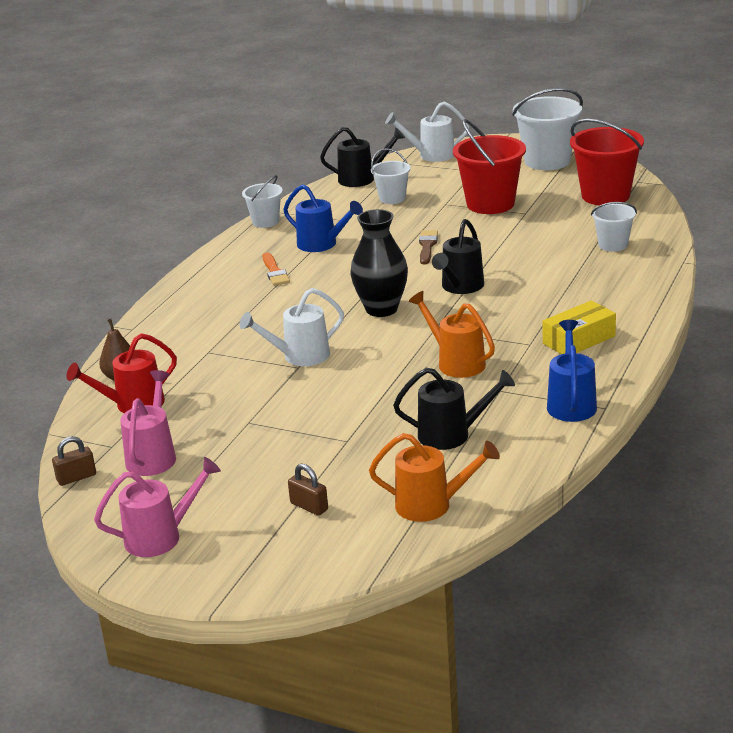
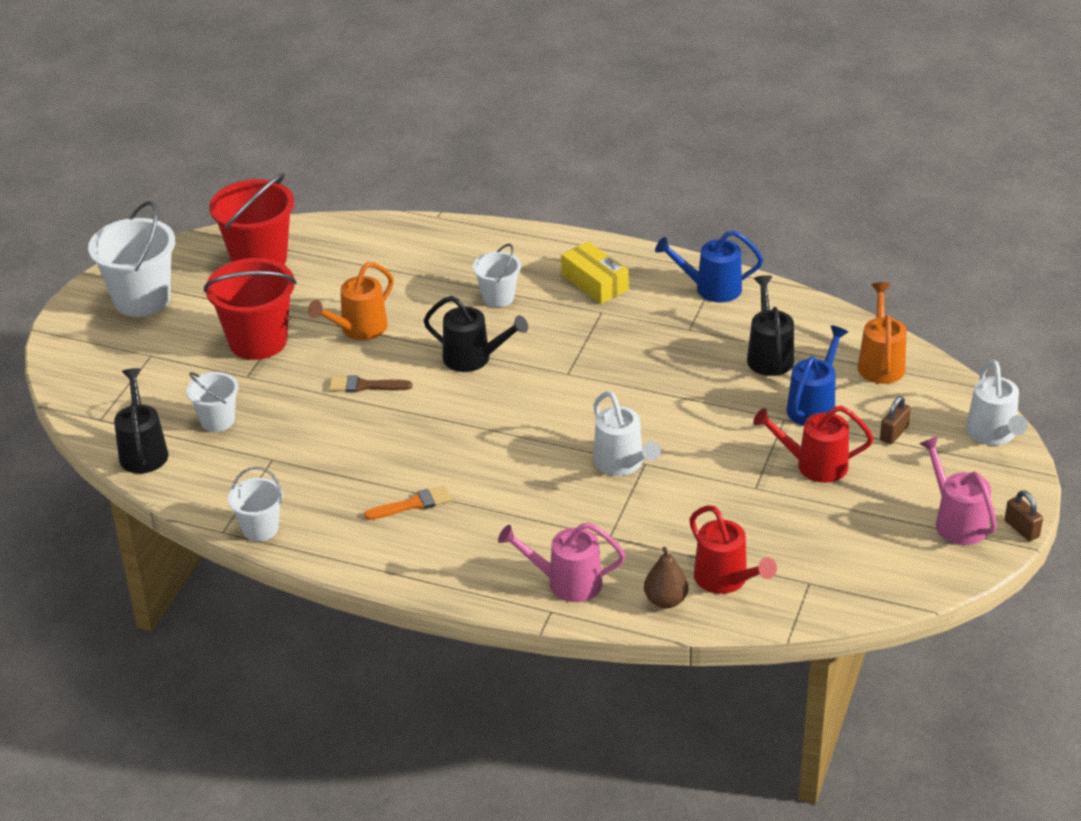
camera: 95 degrees left, 10 degrees up
brown padlock [52,436,96,486] -> brown padlock moved to [1005,490,1043,541]
pink watering can [120,370,176,476] -> pink watering can moved to [498,522,626,602]
blue watering can [283,184,363,252] -> blue watering can moved to [786,325,848,426]
black vase [350,209,408,317] -> none
white watering can [385,101,469,162] -> white watering can moved to [966,360,1028,445]
orange watering can [408,291,495,378] -> orange watering can moved to [308,262,394,340]
white bucket [591,202,637,252] -> white bucket moved to [473,244,521,307]
none -> red watering can [753,406,874,483]

